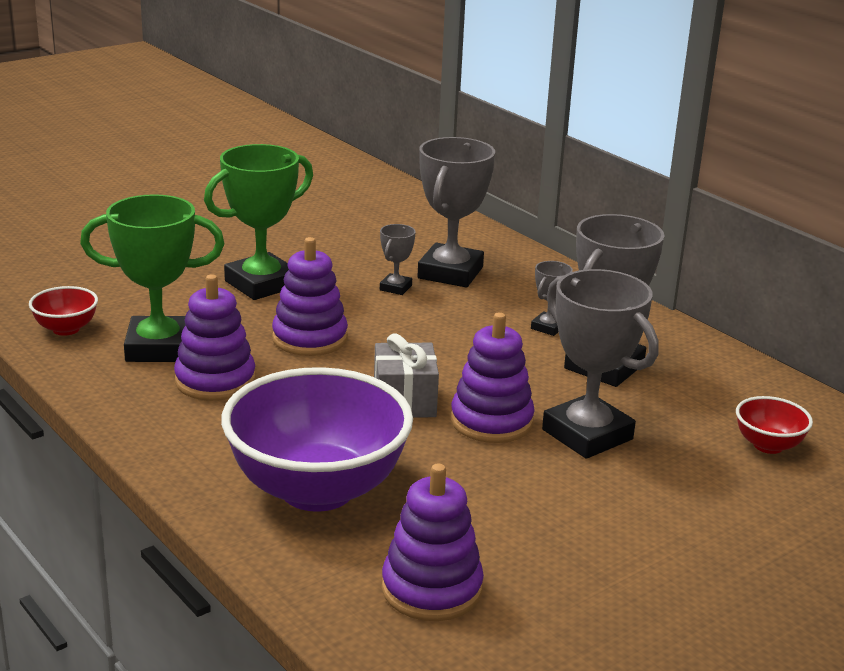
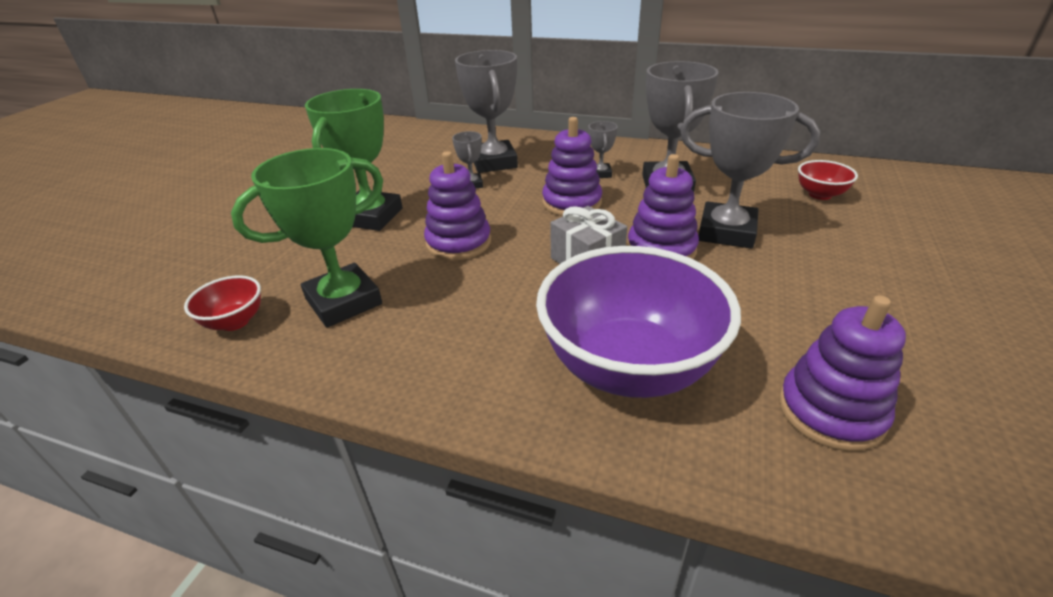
camera: 30 degrees left, 10 degrees up
purple stacking toy [174,274,256,401] -> purple stacking toy moved to [542,117,602,216]

